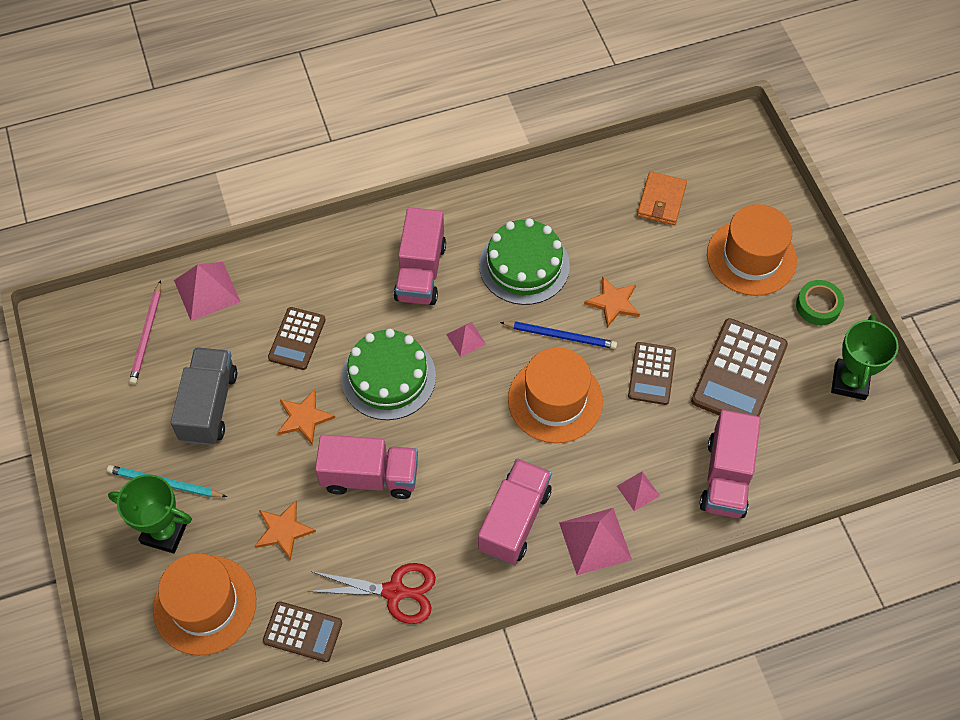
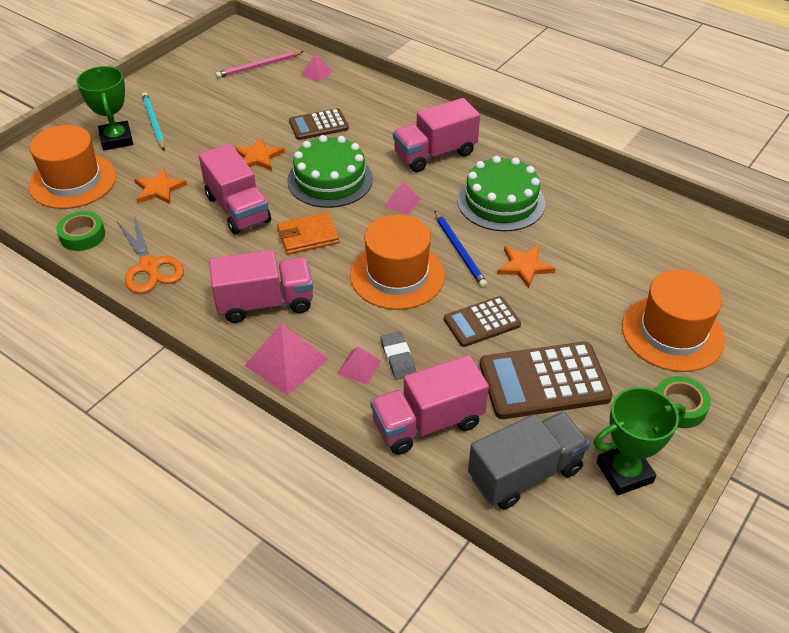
camera: 55 degrees right, 15 degrees down
grey truck [170,347,237,445] -> grey truck moved to [468,412,590,509]
pink pyramid [174,262,241,321] -> pink pyramid [300,54,333,82], size x0.55
brown calculator [263,601,342,662] -> green tape [56,211,105,251]
red scissors [307,563,436,624] -> orange scissors [117,216,184,294]
orange wallet [637,171,687,225] -> orange wallet moved to [277,212,339,255]
none -> grey eraser [381,332,416,380]

